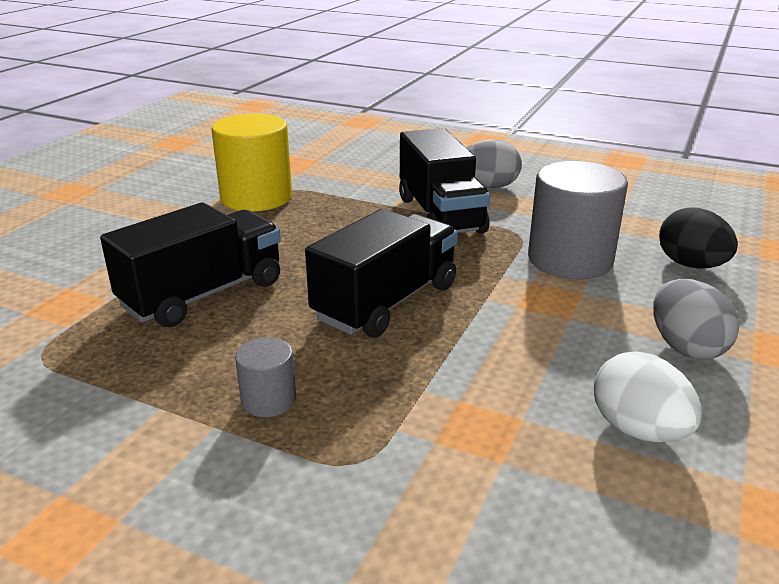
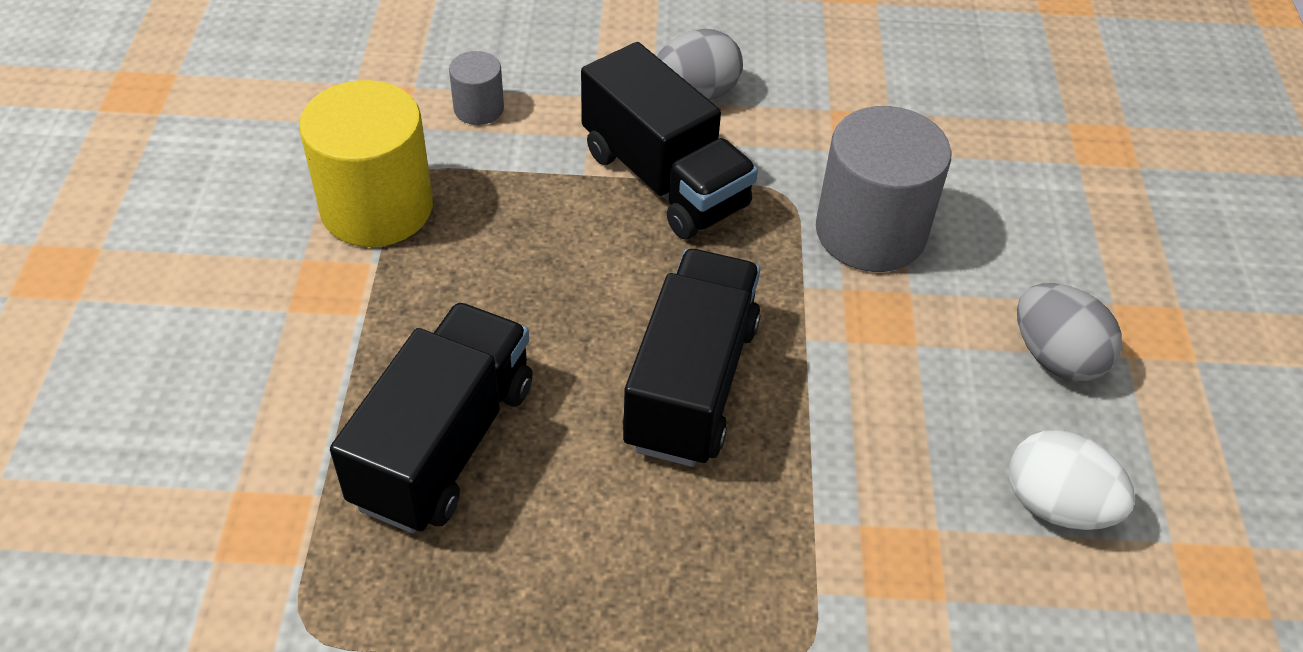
camera: 25 degrees left, 20 degrees up
grey cylinder [235,337,296,417] -> grey cylinder moved to [449,51,504,125]
black egg [659,207,738,269] -> none

